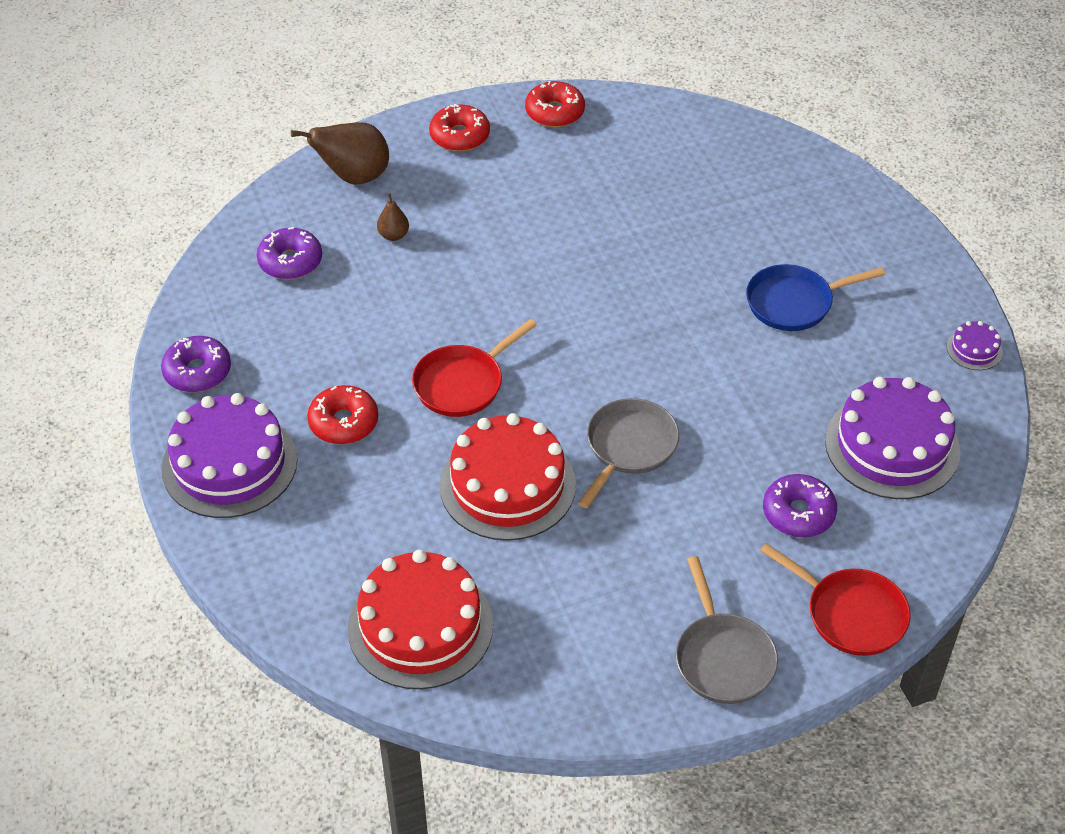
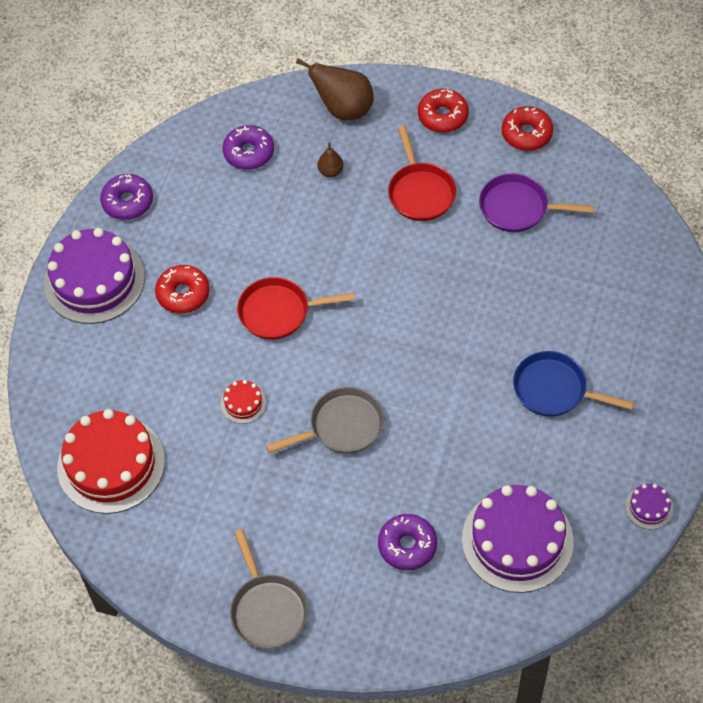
camera: 40 degrees right, 10 degrees up
red cake [440,413,576,541] -> red cake [221,380,266,424], size x0.43
grey pan [676,556,778,704] -> grey pan turned 45 degrees counterclockwise [230,529,308,649]
red pan [760,543,911,656] -> red pan moved to [388,125,456,221]
none -> purple pan [479,173,594,232]

